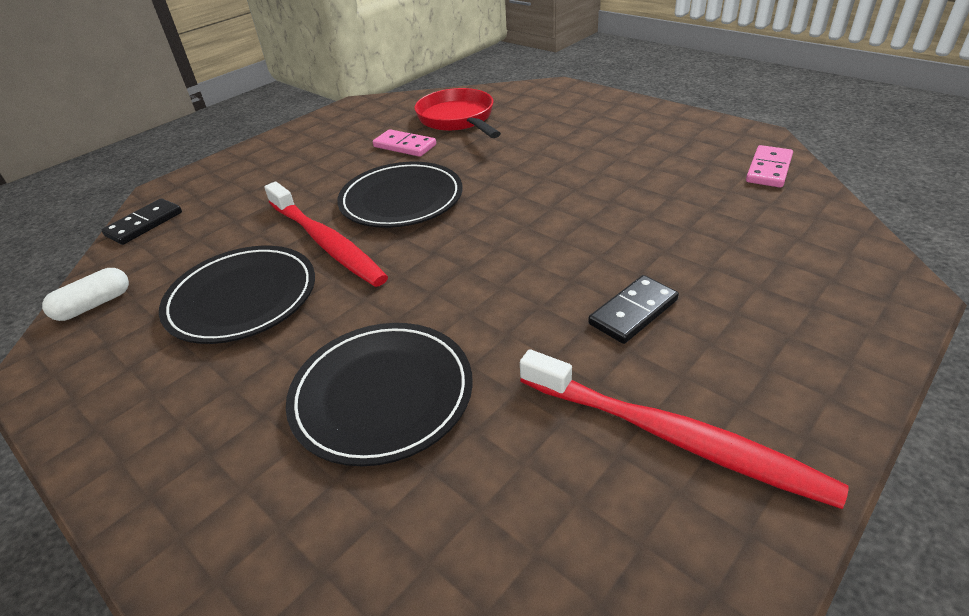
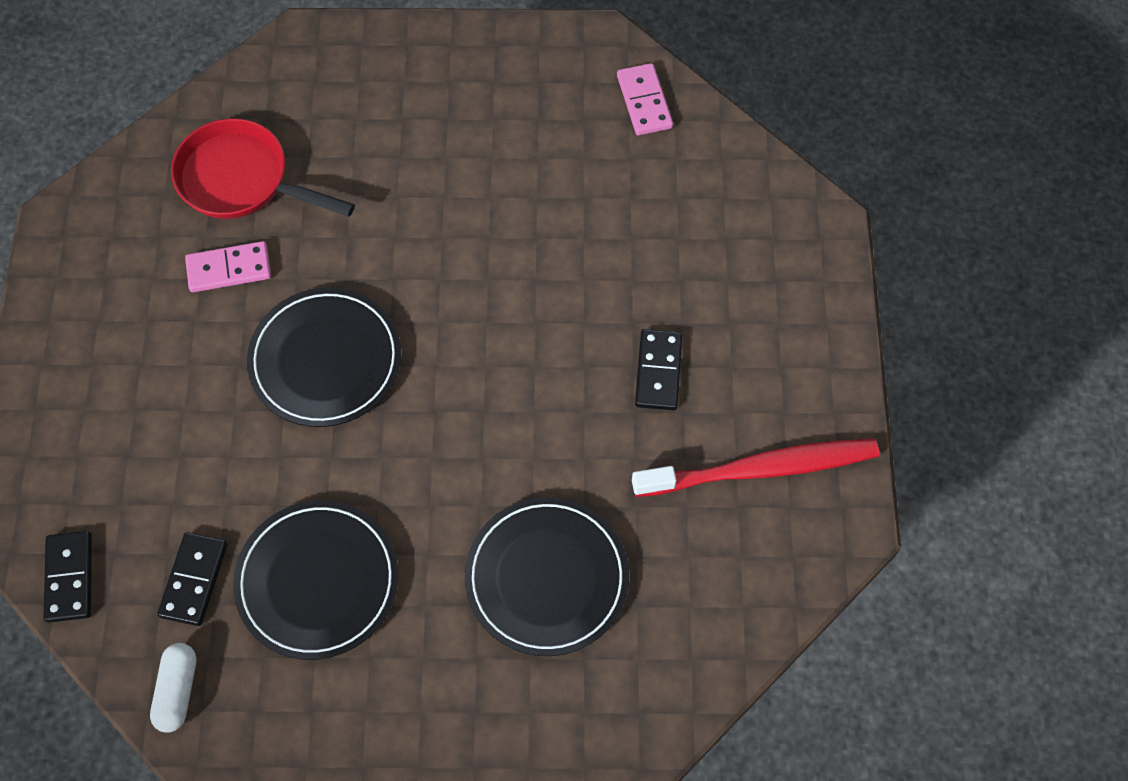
camera: 45 degrees left, 25 degrees up
red toothbrush [264,182,388,287] -> none
none -> black domino [158,532,227,626]

